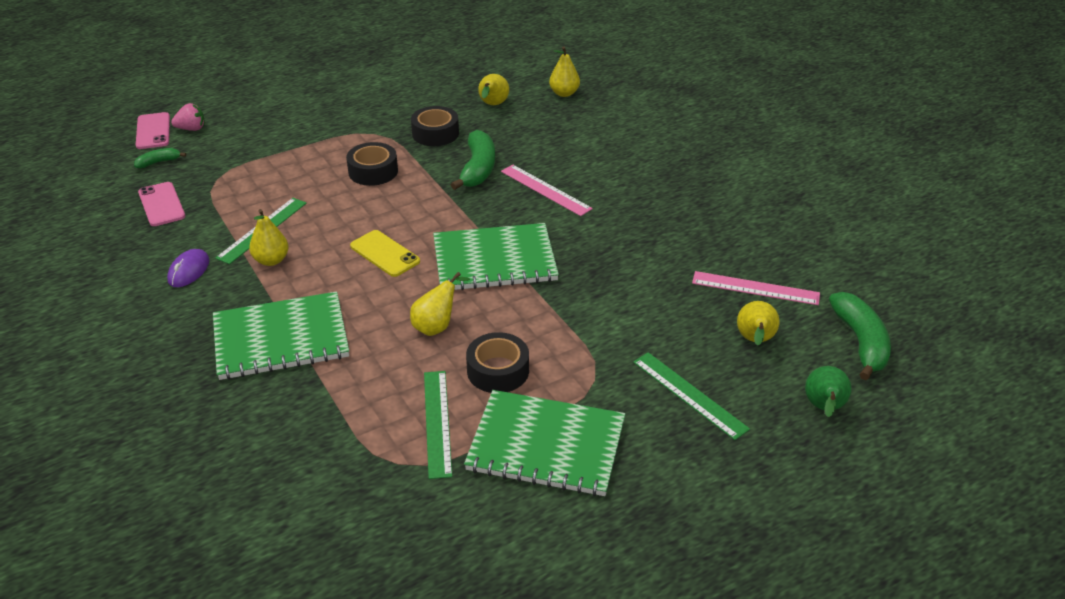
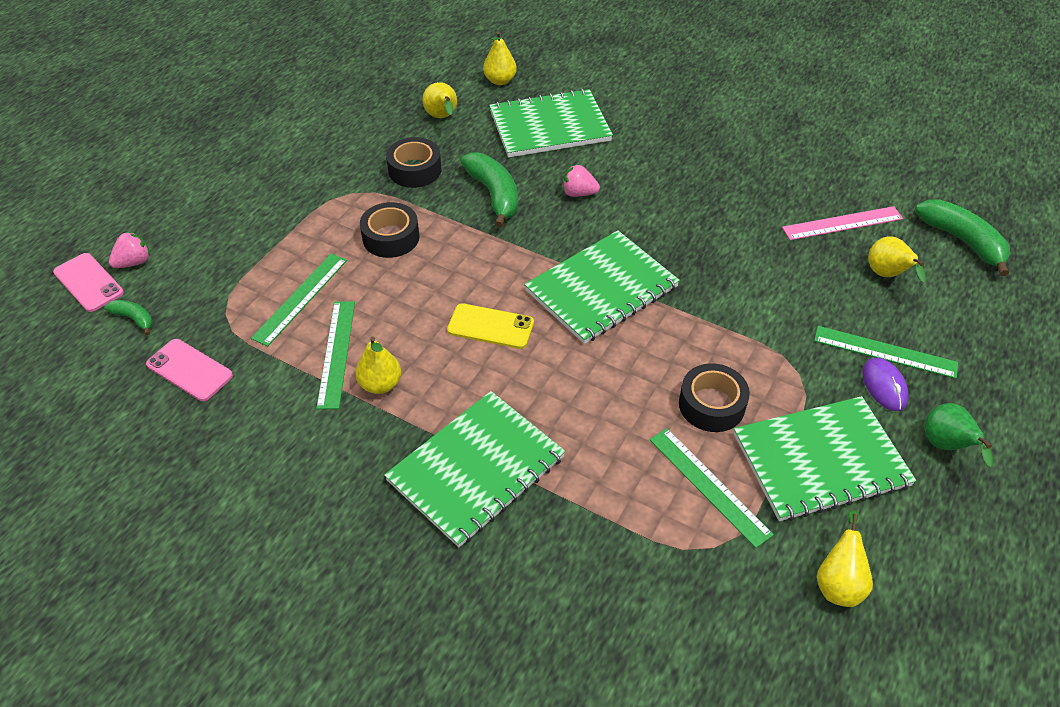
camera: 30 degrees left, 10 degrees up
green banana [134,148,186,168] -> green banana turned 90 degrees clockwise [104,300,153,336]
purple mouse [167,249,210,287] -> purple mouse moved to [862,358,909,411]
yellow pear [410,272,470,336] -> yellow pear moved to [817,510,873,607]
pink ruler [501,164,593,216] -> pink strawberry [563,165,600,197]
green pear [805,366,852,417] -> green pear moved to [924,403,993,467]
none -> green ruler [251,253,347,346]
none -> green notebook [489,88,613,157]

